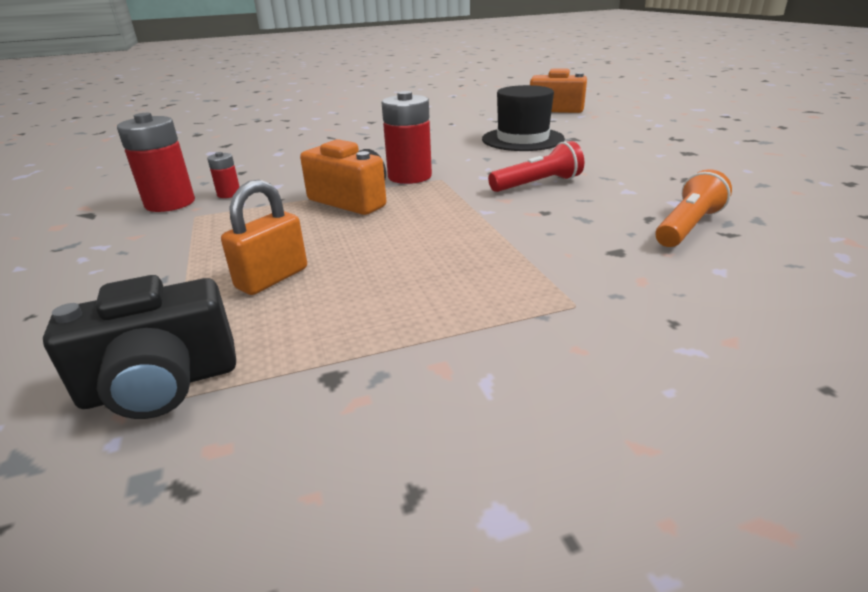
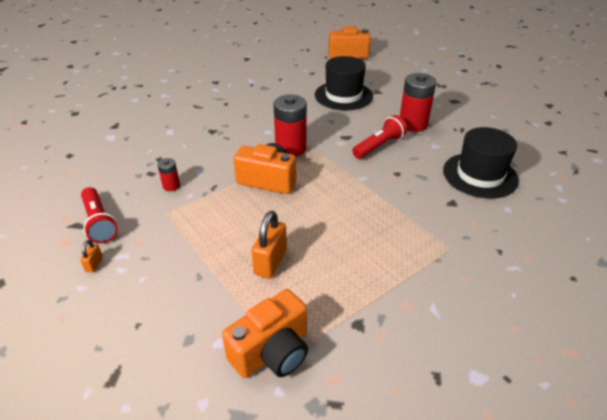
camera: 20 degrees left, 10 degrees up
black camera [43,275,236,419] -> orange camera [222,289,308,378]
red battery [117,113,195,212] -> red battery moved to [400,73,436,132]
orange flashlight [655,169,732,247] -> black hat [443,127,519,199]
none -> orange padlock [80,240,103,272]
none -> red flashlight [81,187,118,243]

